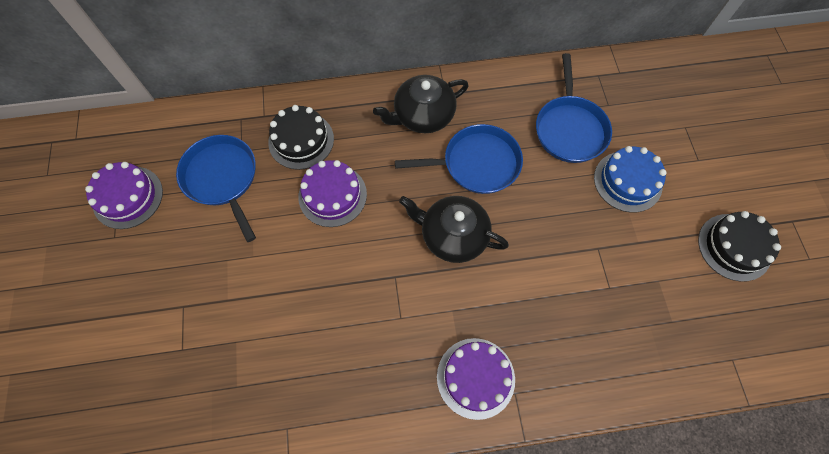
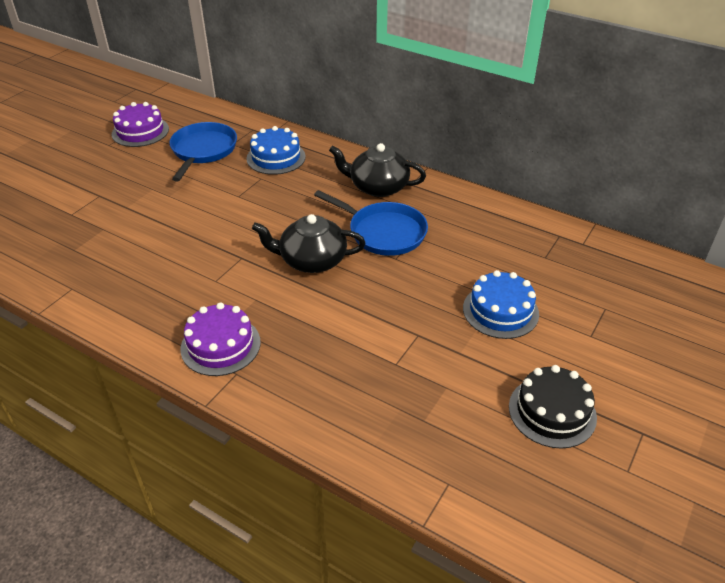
camera: 40 degrees right, 25 degrees down
black cake [268,105,334,170] -> blue cake [246,126,306,175]
purple cake [298,160,367,227] -> none
black teapot [399,196,509,263] -> black teapot turned 60 degrees counterclockwise [252,214,366,273]
blue pan [536,53,612,163] -> none

